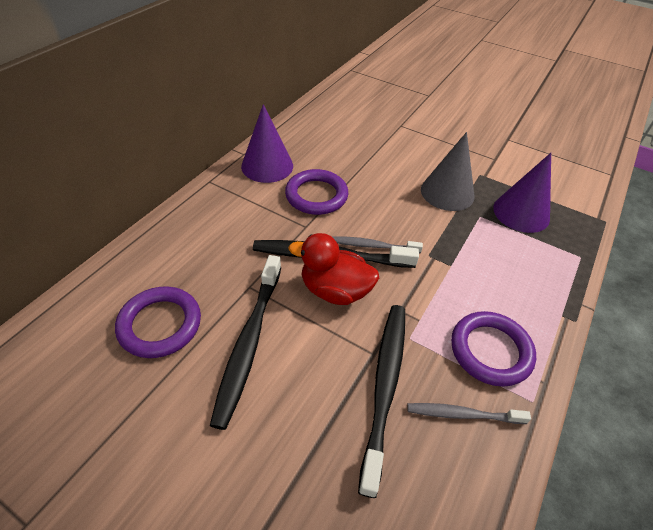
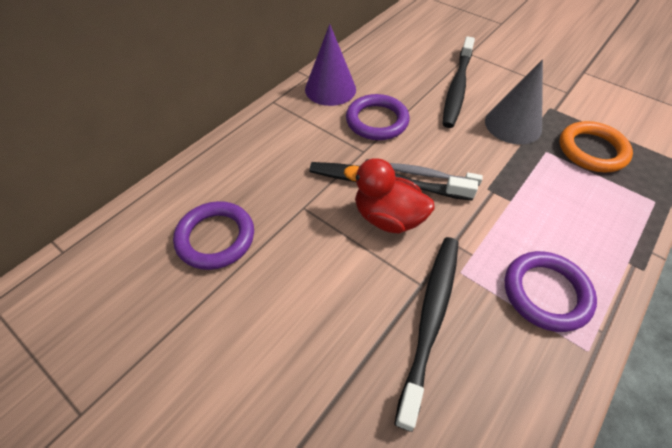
camera: 10 degrees right, 5 degrees up
black toothbrush [210,255,282,430] -> black toothbrush moved to [442,36,475,128]
grey toothbrush [407,403,531,424] -> none
purple cone [493,153,551,233] -> orange ring [560,121,633,172]

